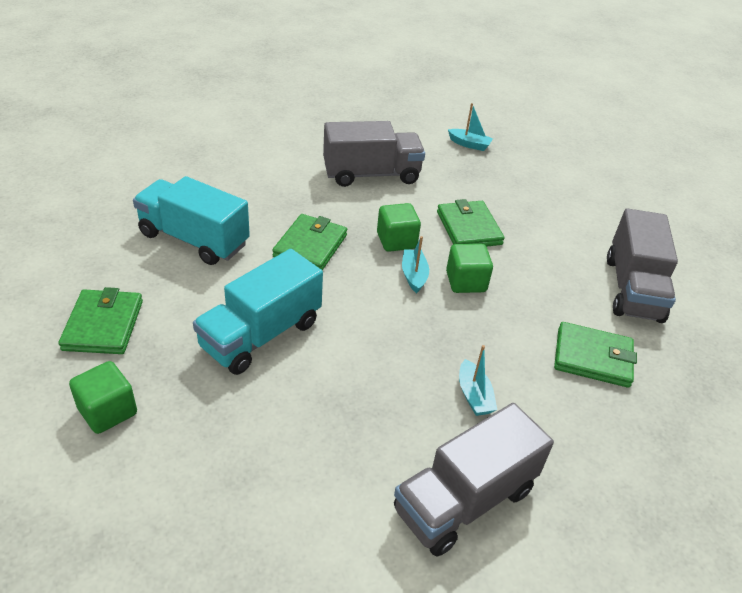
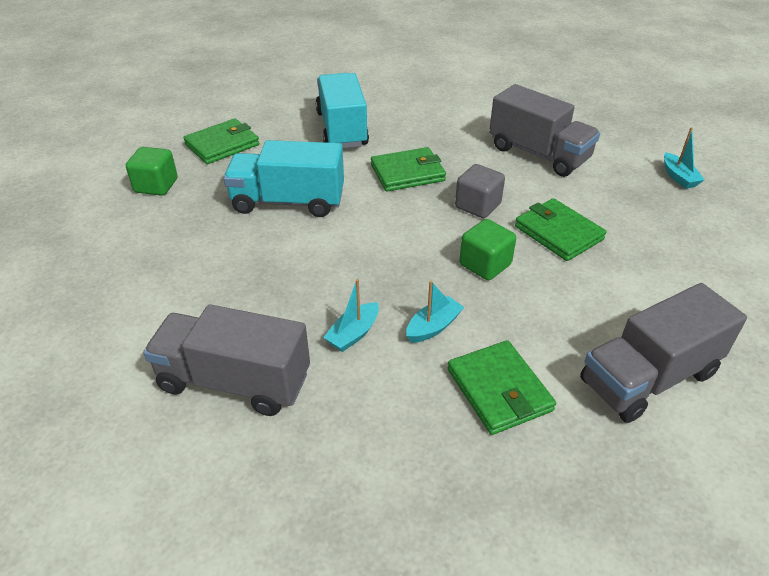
camera: 55 degrees right, 0 degrees up
green cube [377,203,421,252] -> grey cube [455,164,505,218]
turquoise boat [402,236,429,293] -> turquoise boat moved to [406,281,464,343]
green wallet [437,199,505,247] -> green wallet turned 75 degrees counterclockwise [515,198,606,261]

